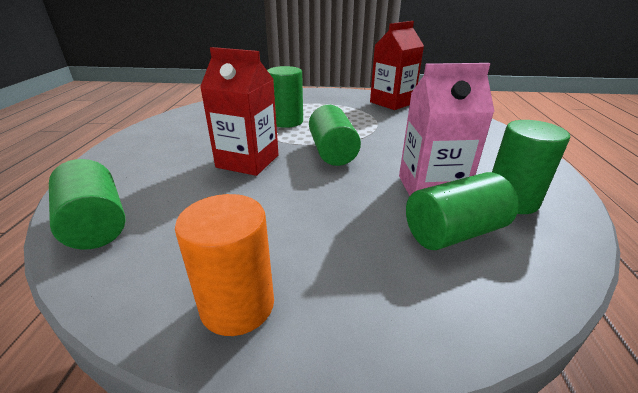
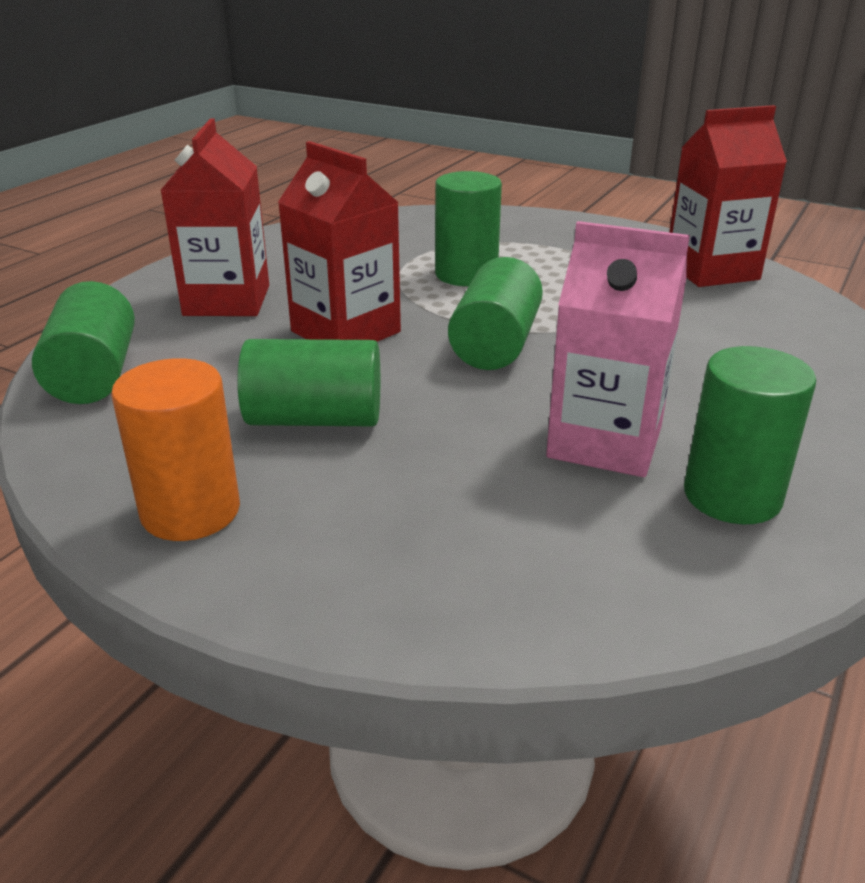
camera: 25 degrees right, 0 degrees up
green cylinder [406,172,519,250] -> green cylinder moved to [237,339,380,426]
none -> red carton [160,118,269,316]

